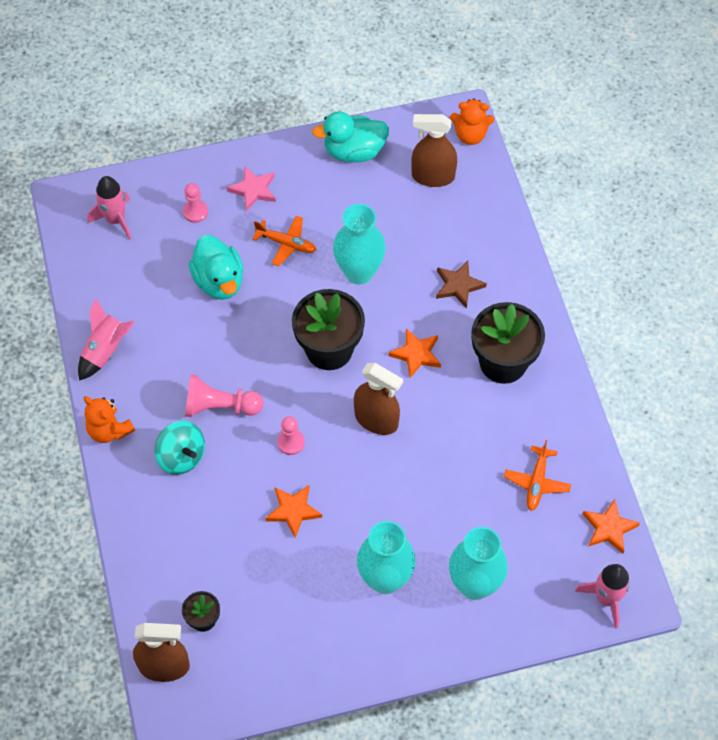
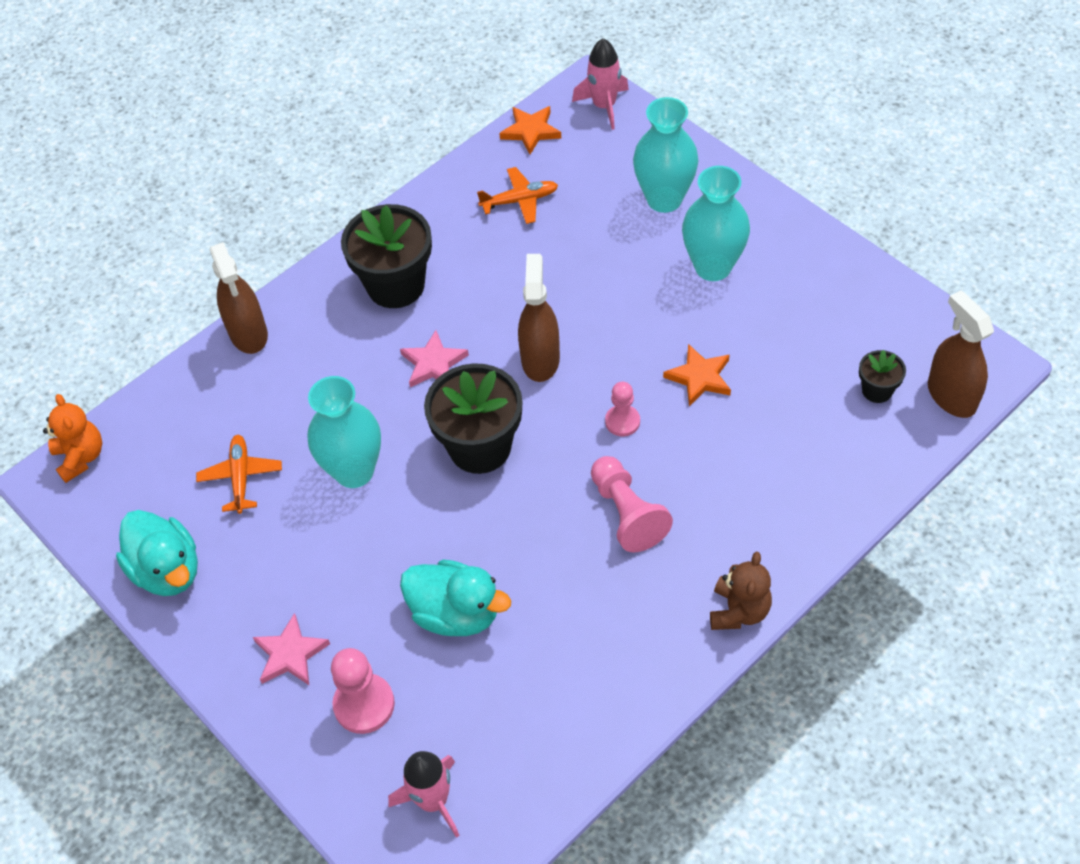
camera: 115 degrees left, 5 degrees down
pink rocket [78,298,135,380] -> none
orange teddy bear [84,396,135,443] -> brown teddy bear [710,552,772,630]
turquoise spinning top [154,421,205,475] -> none
pink pawn [183,183,208,223] -> pink pawn [331,648,395,734], size x1.56
turquoise duck [189,235,244,300] -> turquoise duck turned 75 degrees clockwise [400,560,511,636]
orange plane [252,216,316,266] -> orange plane moved to [196,435,282,514]
orange star [388,328,441,378] -> pink star [400,330,469,387]
brown spray bottle [411,114,457,187] -> brown spray bottle moved to [209,242,268,354]
brown star [436,261,487,309] -> none

